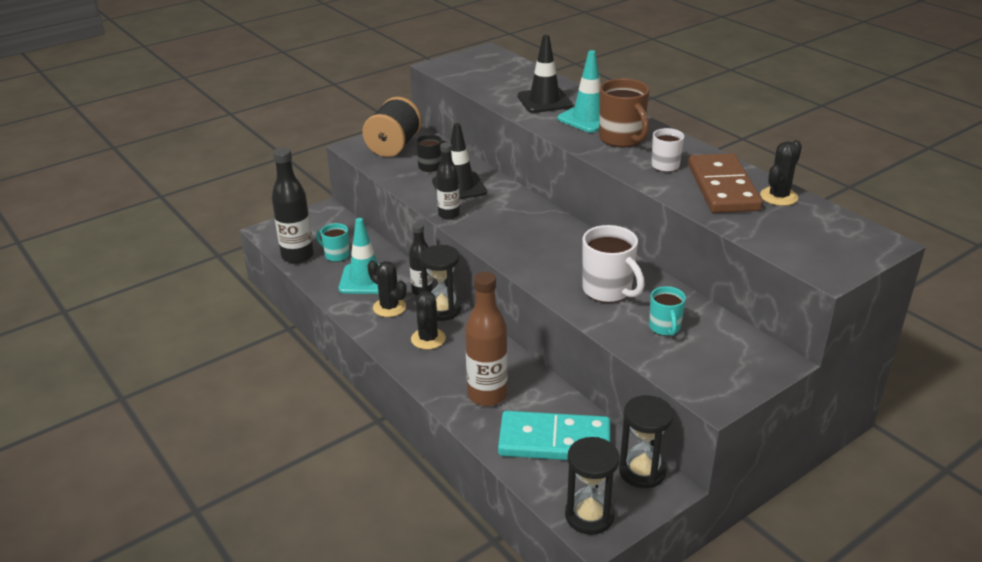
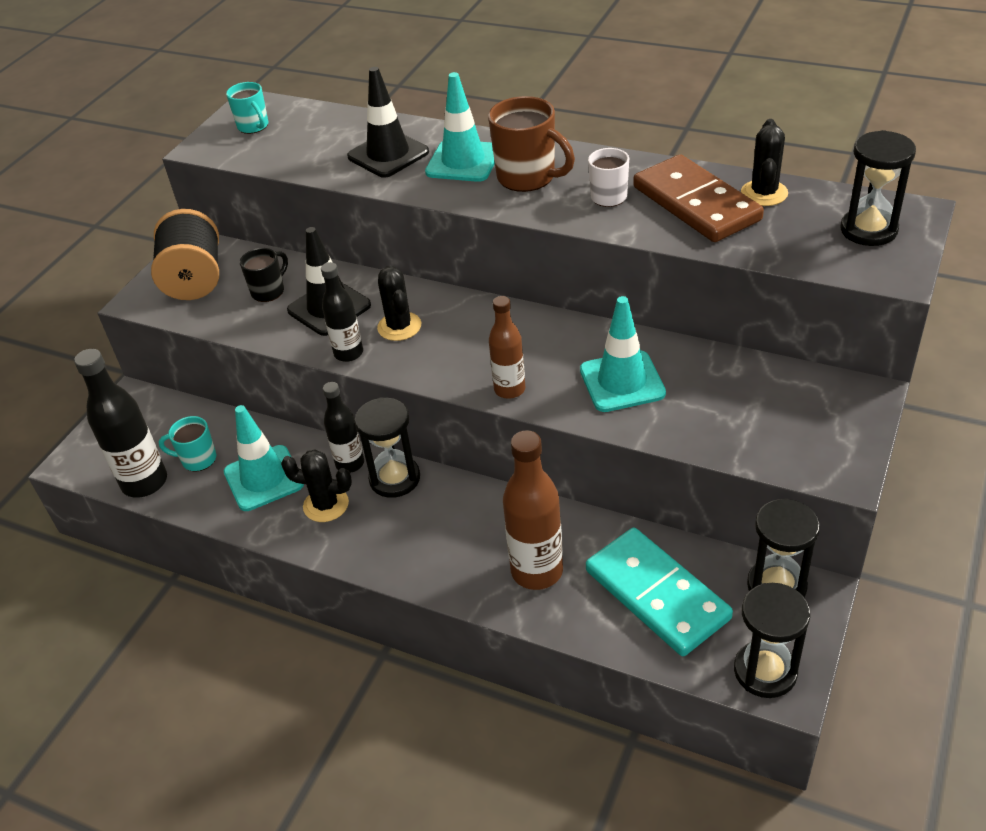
camera: 25 degrees left, 10 degrees up
black cactus [411,291,446,349] -> black cactus moved to [377,266,422,341]
turquoise domino [498,411,611,460] -> turquoise domino turned 75 degrees clockwise [586,528,733,656]
white mug [582,225,645,303] -> turquoise traffic cone [580,296,666,412]
turquoise mug [649,286,686,336] -> turquoise mug moved to [226,82,268,134]
none -> brown bottle [489,296,525,399]
none -> black hourglass [840,130,916,246]

